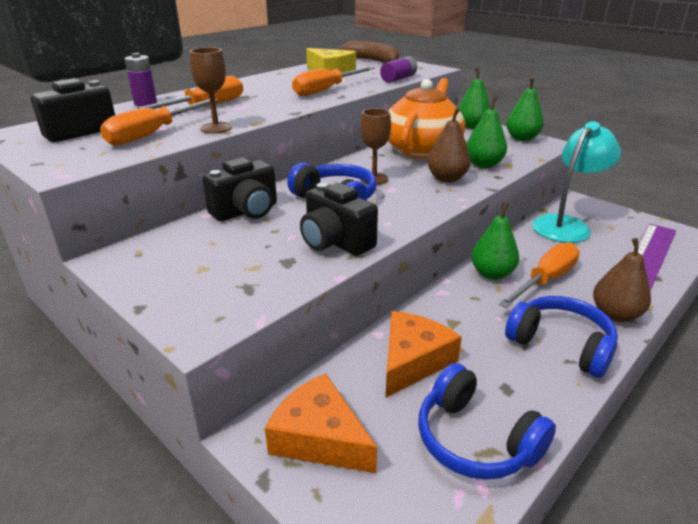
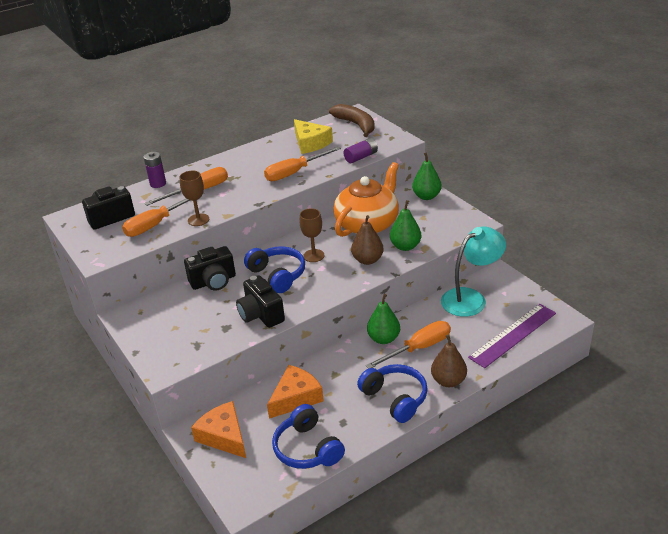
camera: 15 degrees right, 5 degrees up
green pear [506,77,544,141] -> none

